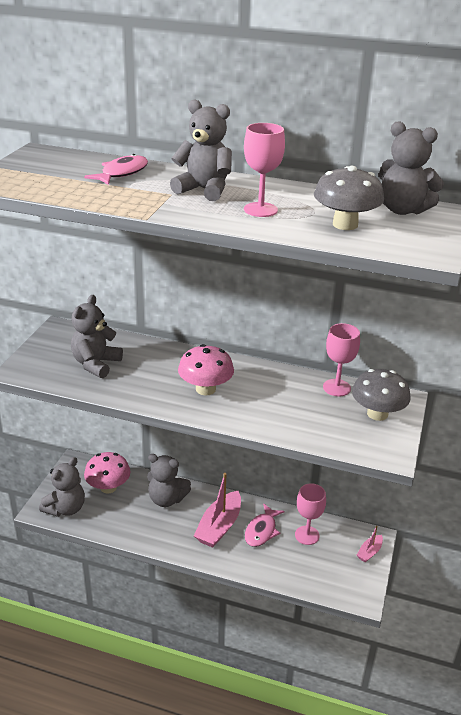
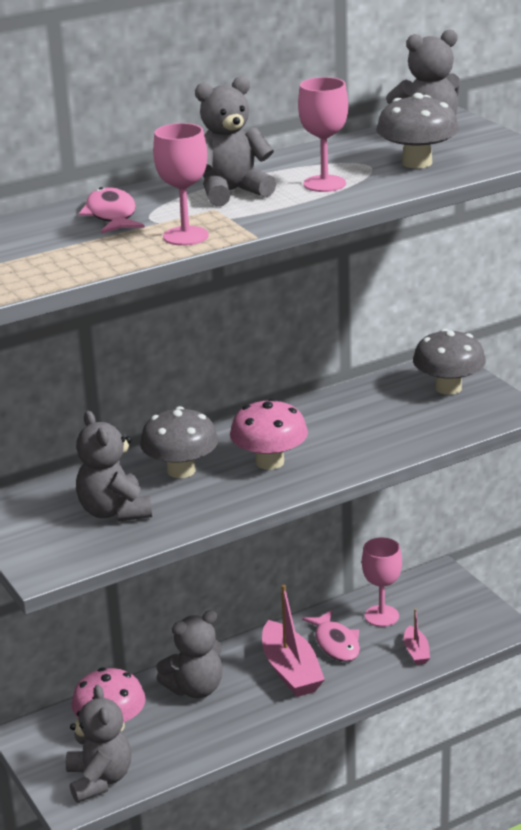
camera: 45 degrees left, 5 degrees down
pink goblet [323,323,360,396] -> pink goblet moved to [153,123,209,246]
pink boat [357,526,383,562] -> pink boat moved to [404,609,430,665]
none -> grey mushroom [140,406,218,478]

